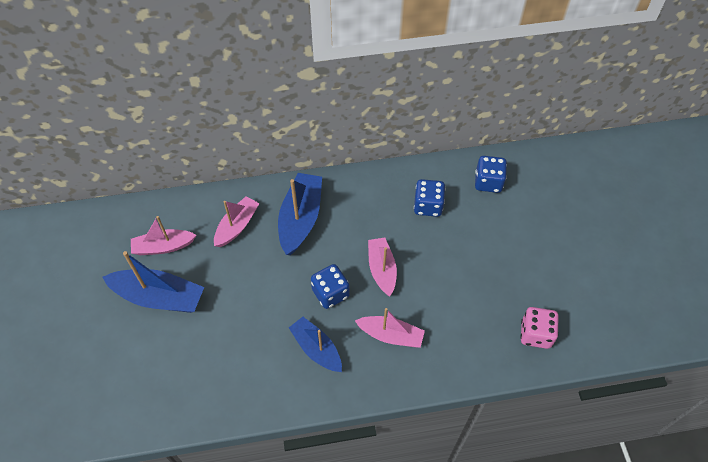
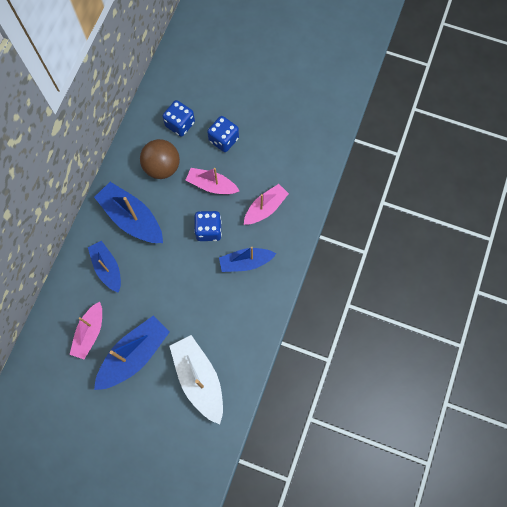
camera: 60 degrees left, 15 degrees up
pink boat [214,196,259,247] -> blue boat [88,241,121,293]
blue dice [475,156,507,193] -> blue dice moved to [207,116,239,152]
pink dice [520,307,559,349] -> none
none -> brown ball [140,139,180,179]
none -> white boat [170,335,223,424]

